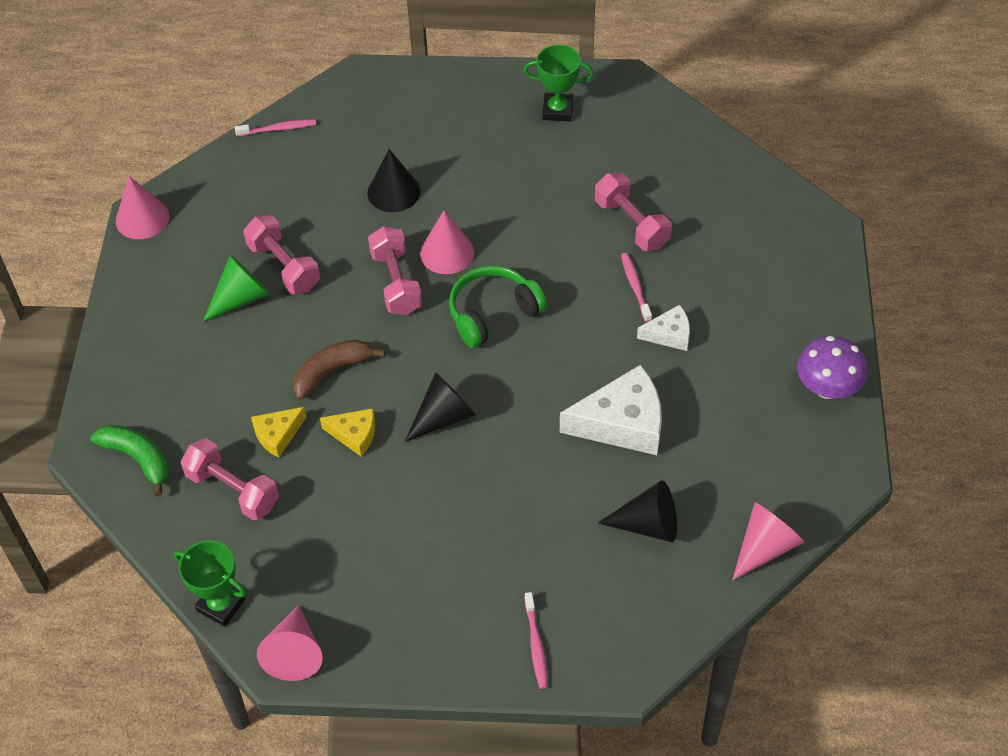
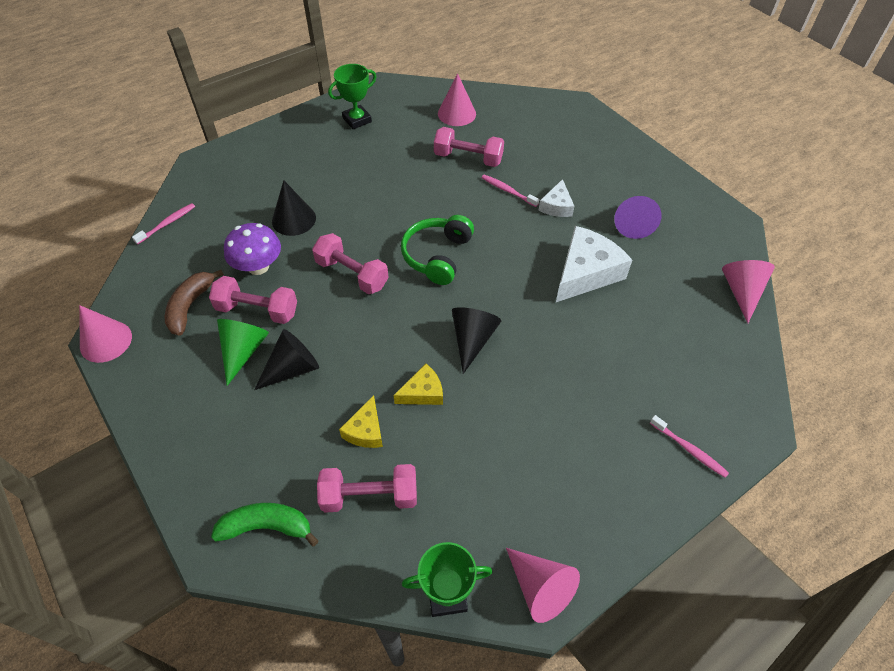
camera: 40 degrees left, 0 degrees up
brown banana [293,340,385,400] -> brown banana moved to [165,270,224,336]
pink cone [420,211,474,274] -> pink cone moved to [438,73,476,126]
black cone [598,480,677,542] -> black cone moved to [254,329,319,390]
white cheese [637,305,690,351] -> white cheese turned 150 degrees clockwise [539,179,574,217]
purple mushroom [797,336,867,399] -> purple mushroom moved to [224,223,281,275]
none -> purple cone [614,196,661,239]

